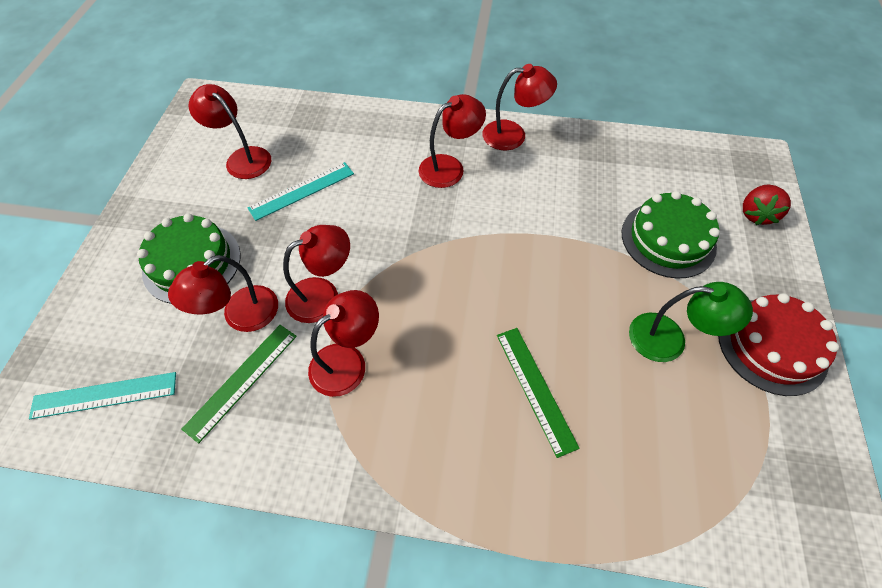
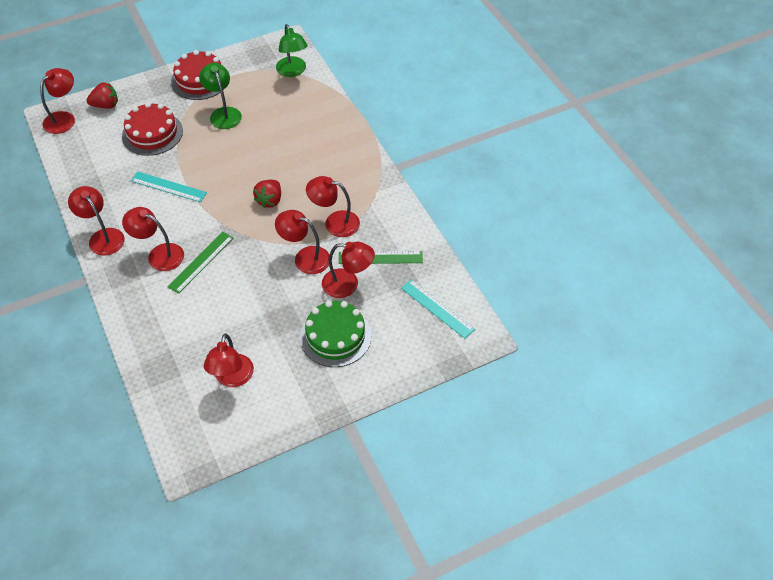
camera: 125 degrees left, 5 degrees down
turquoise ruler [248,162,354,221] -> turquoise ruler moved to [131,171,207,203]
green ruler [497,328,580,458] -> green ruler moved to [167,231,233,294]
green cake [622,191,720,279] -> red cake [122,102,183,156]
none -> red lamp [40,68,75,134]
none -> red strawberry [253,180,281,208]
none -> green lamp [276,24,308,77]

